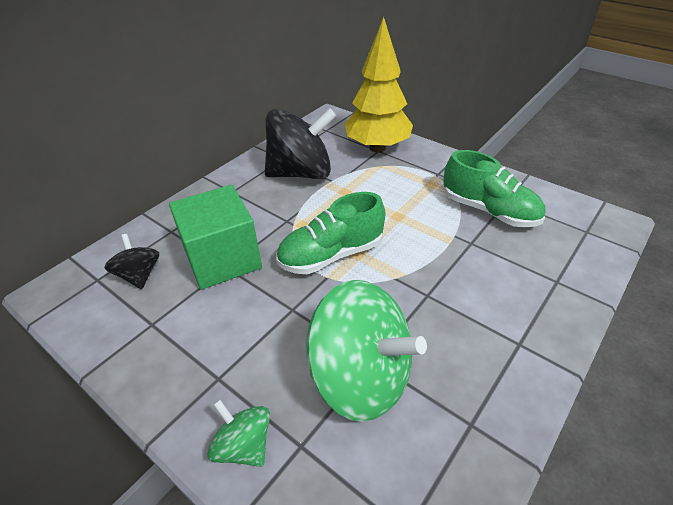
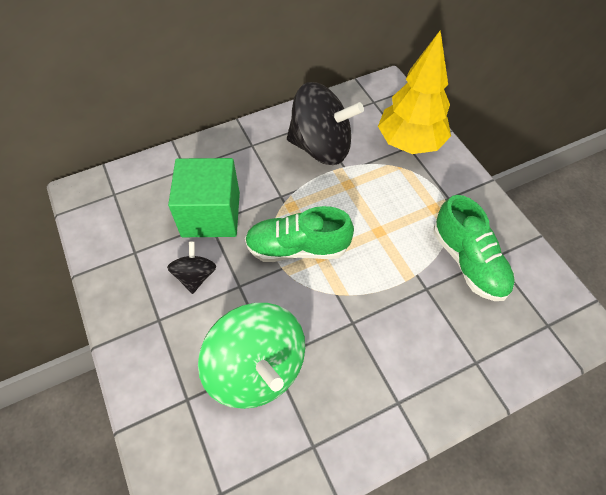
camera: 25 degrees right, 15 degrees up
black spinning top [104,234,159,289] -> black spinning top moved to [167,241,216,294]
green spinning top [207,399,270,467] -> none

